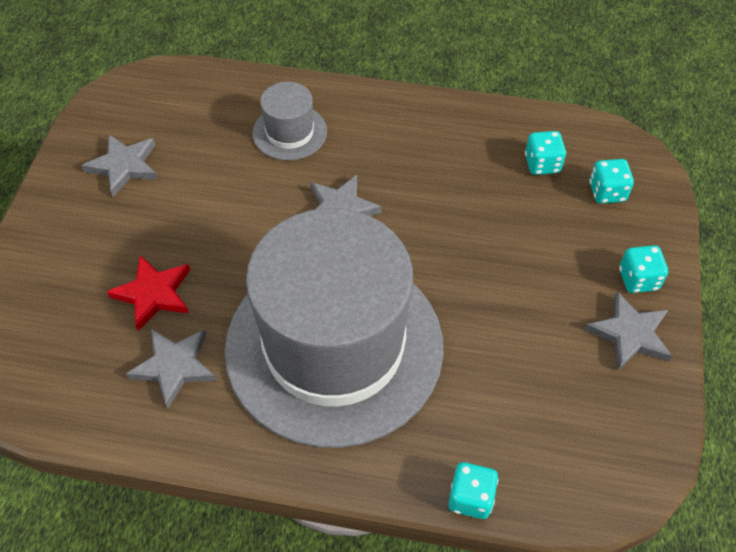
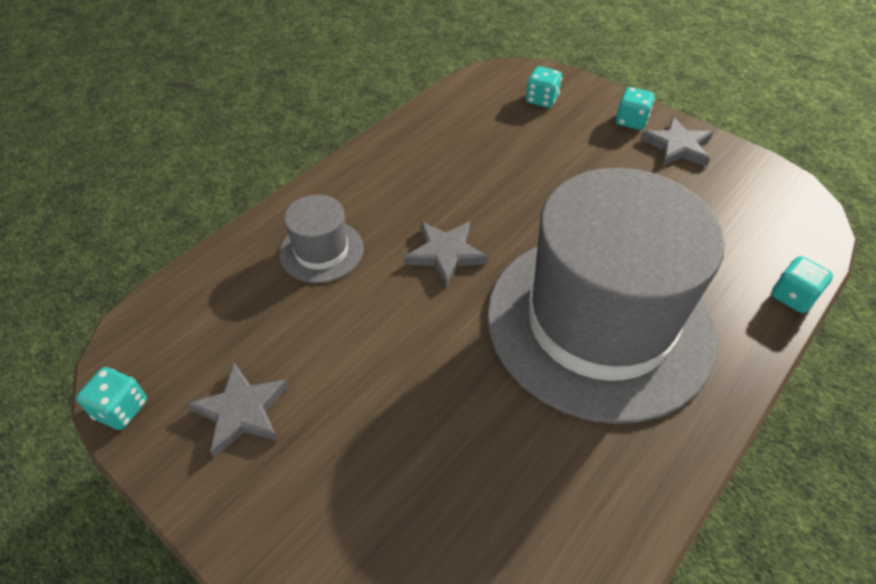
camera: 60 degrees left, 5 degrees down
red star [107,255,190,331] -> none
grey star [126,329,217,409] -> none
turquoise dice [525,131,566,175] -> turquoise dice moved to [76,367,147,430]

